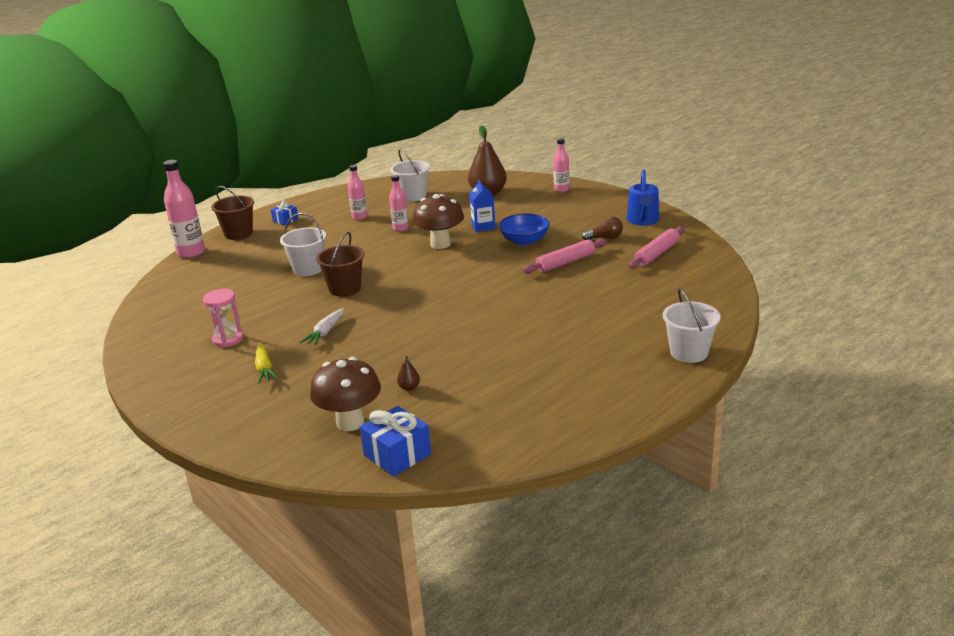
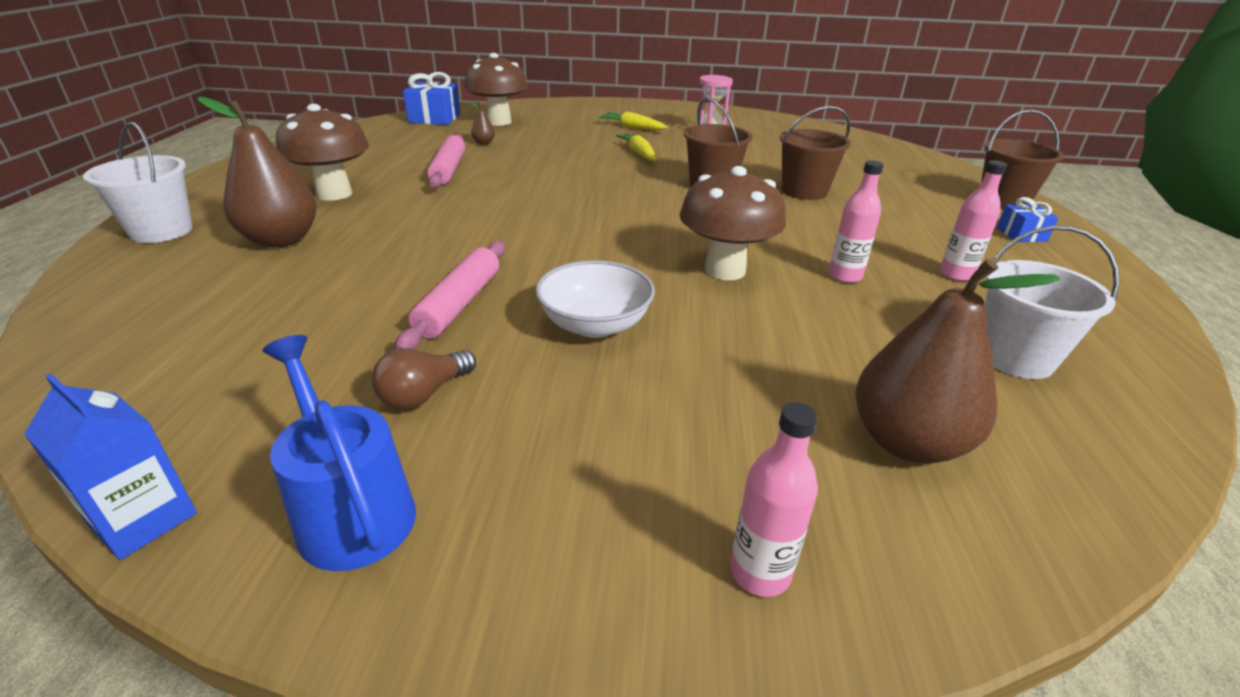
camera: 135 degrees right, 5 degrees up
pink bottle [163,160,205,258] -> none
white bucket [280,213,326,276] -> brown bucket [780,106,851,200]
white carrot [300,308,344,346] -> yellow carrot [616,134,656,161]
blue carton [469,179,495,232] -> blue carton moved to [24,373,197,560]
blue bowl [498,214,550,245] -> white bowl [535,260,655,338]
pink rolling pin [628,226,685,269] -> pink rolling pin moved to [427,134,465,188]
none -> brown pear [198,97,317,248]
none -> brown mushroom [276,104,369,200]

